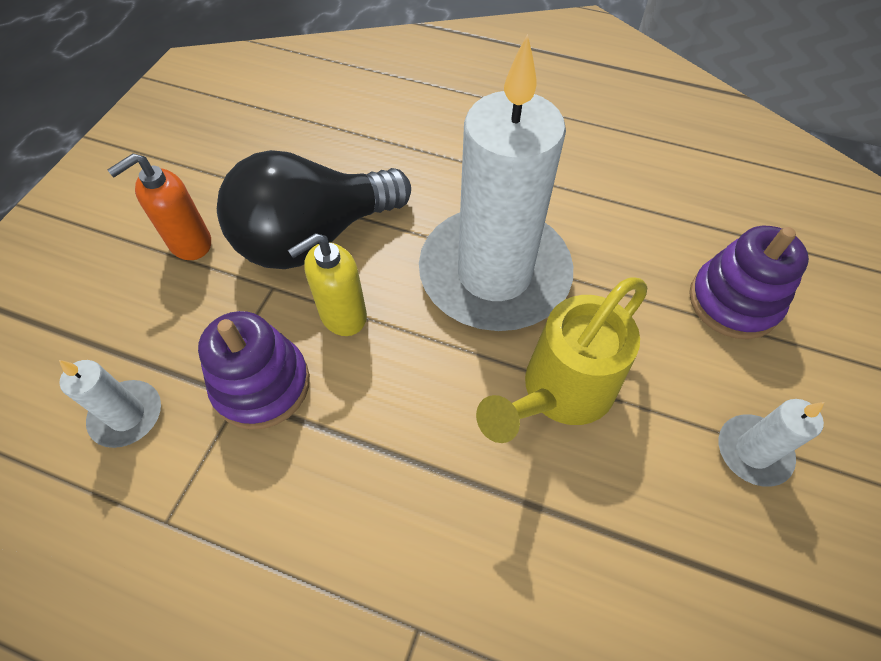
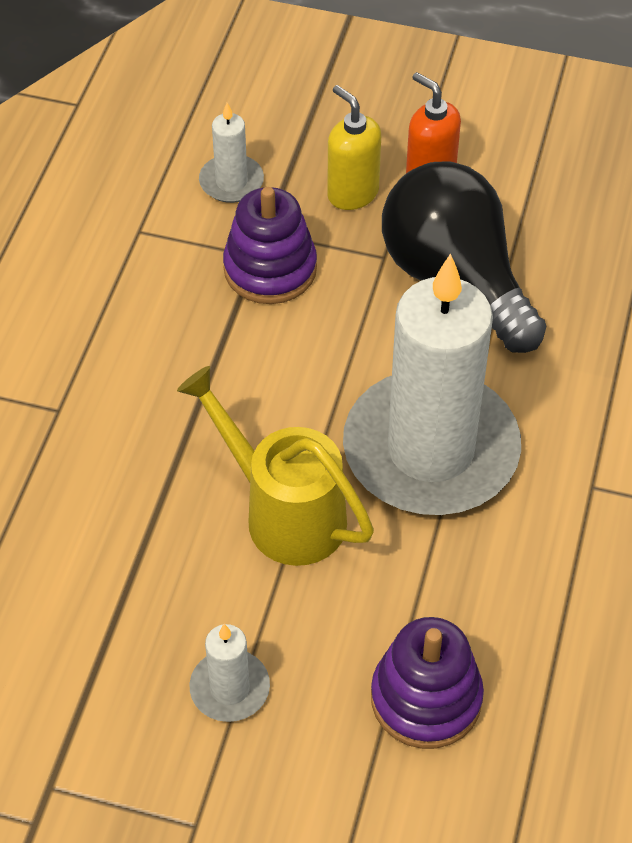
camera: 85 degrees right, 5 degrees down
yellow soap dispenser [288,233,367,336] -> yellow soap dispenser moved to [327,85,381,210]

